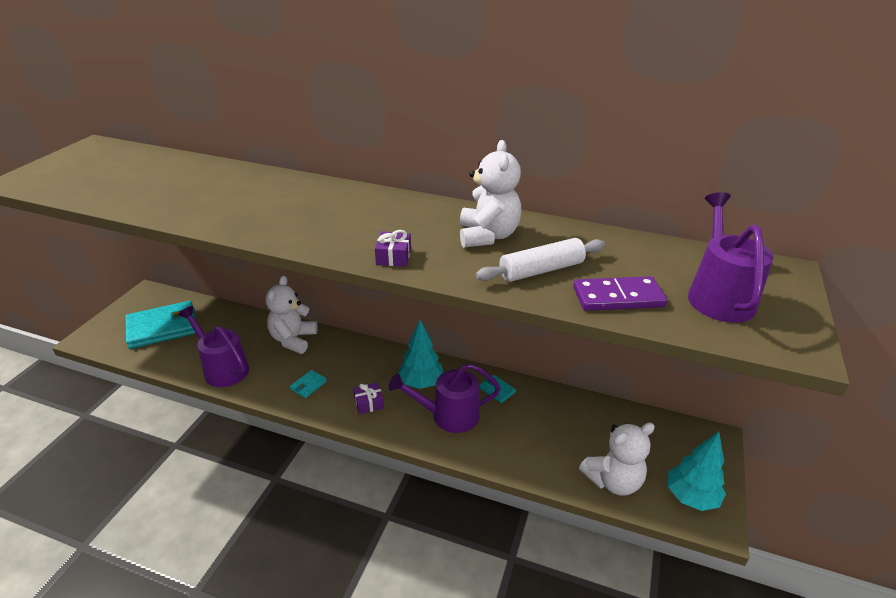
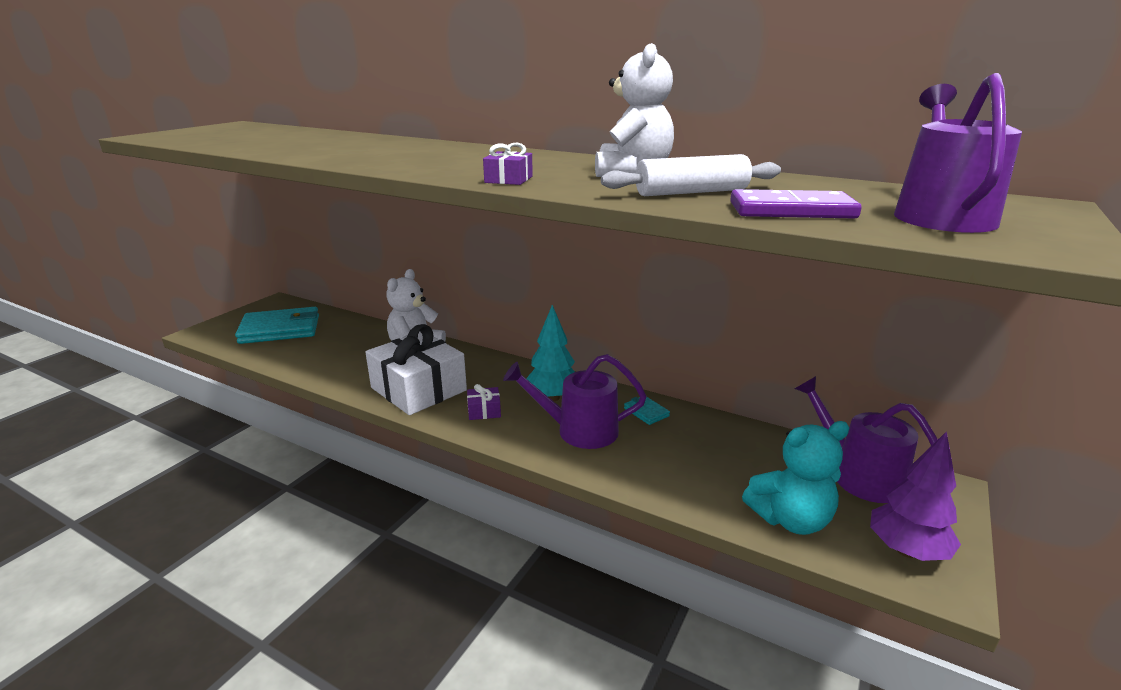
camera: 10 degrees right, 10 degrees down
purple watering can [178,306,249,387] -> purple watering can moved to [795,376,938,503]
turquoise wallet [290,370,327,398] -> white gift [365,324,467,415]
white teddy bear [579,422,655,496] -> turquoise teddy bear [742,421,849,535]
turquoise tree [668,432,726,511] -> purple tree [870,431,961,561]

